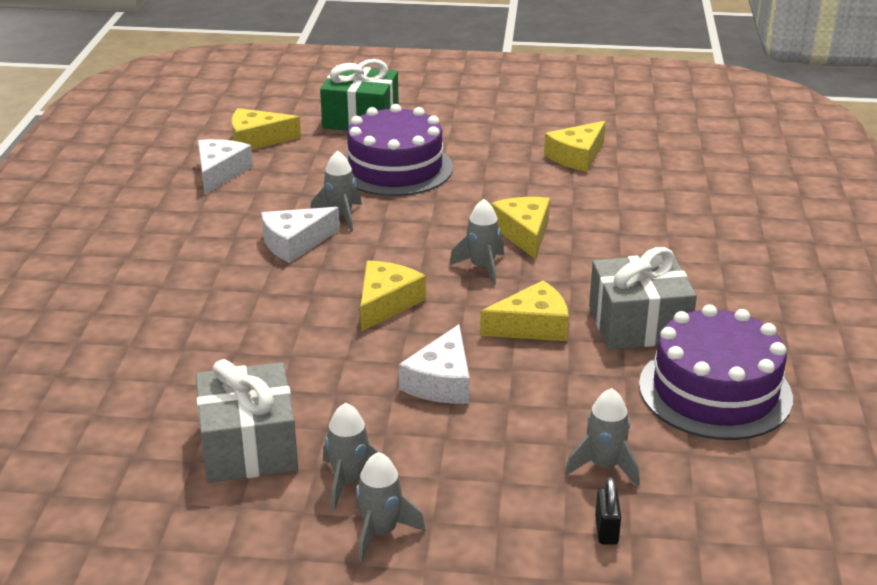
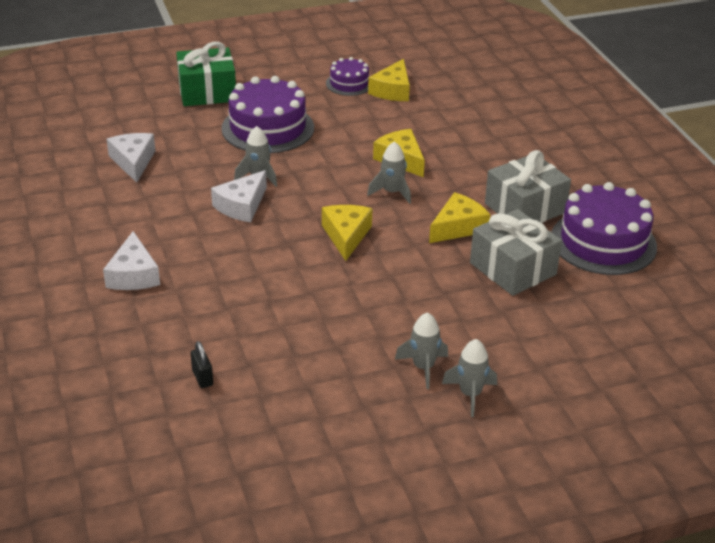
camera: 25 degrees left, 5 degrees up
grey gift [196,359,298,483] -> grey gift moved to [470,209,562,296]
yellow cheese [232,108,301,150] -> none
white cheese [399,324,470,404] -> white cheese moved to [103,231,160,290]
grey rocket [565,388,640,487] -> none
black padlock [595,477,621,545] -> black padlock moved to [191,341,213,388]
none -> purple cake [326,57,369,96]

